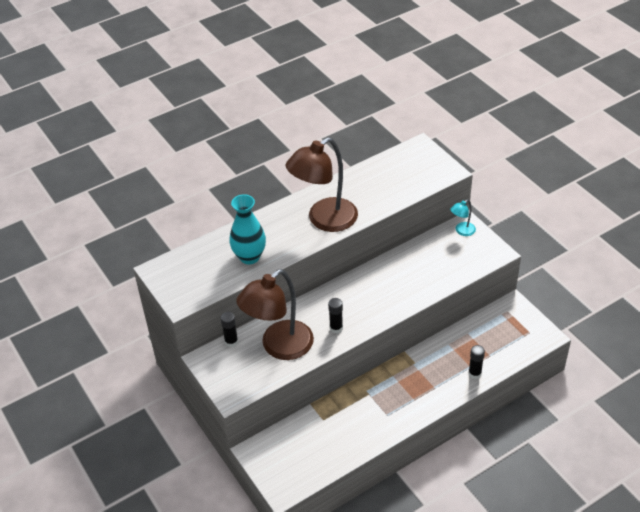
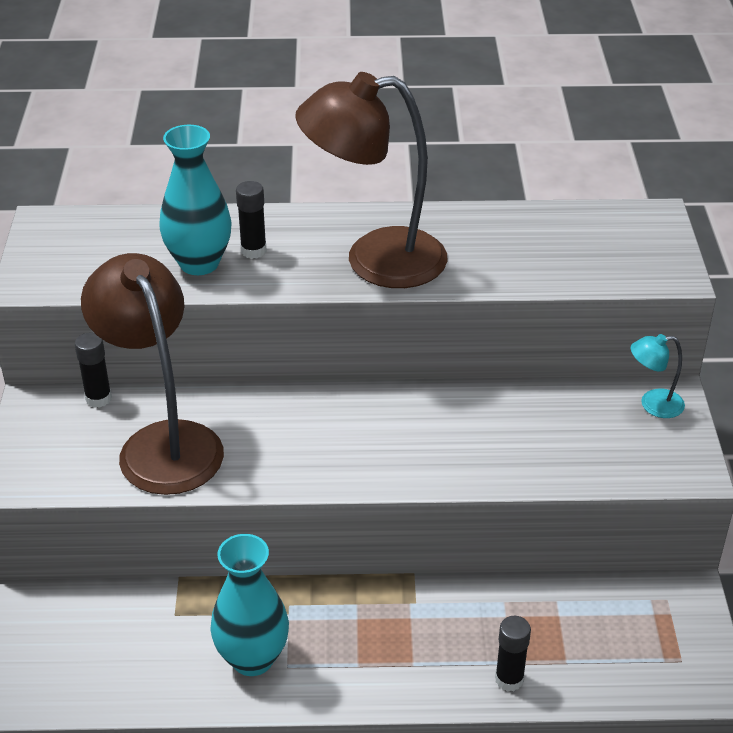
camera: 30 degrees right, 5 degrees down
brown lamp [236,269,314,360] -> brown lamp turned 75 degrees clockwise [81,253,224,495]
black glue stick [328,298,343,333] -> black glue stick moved to [236,181,267,259]
none -> turquoise vase [210,534,289,676]

